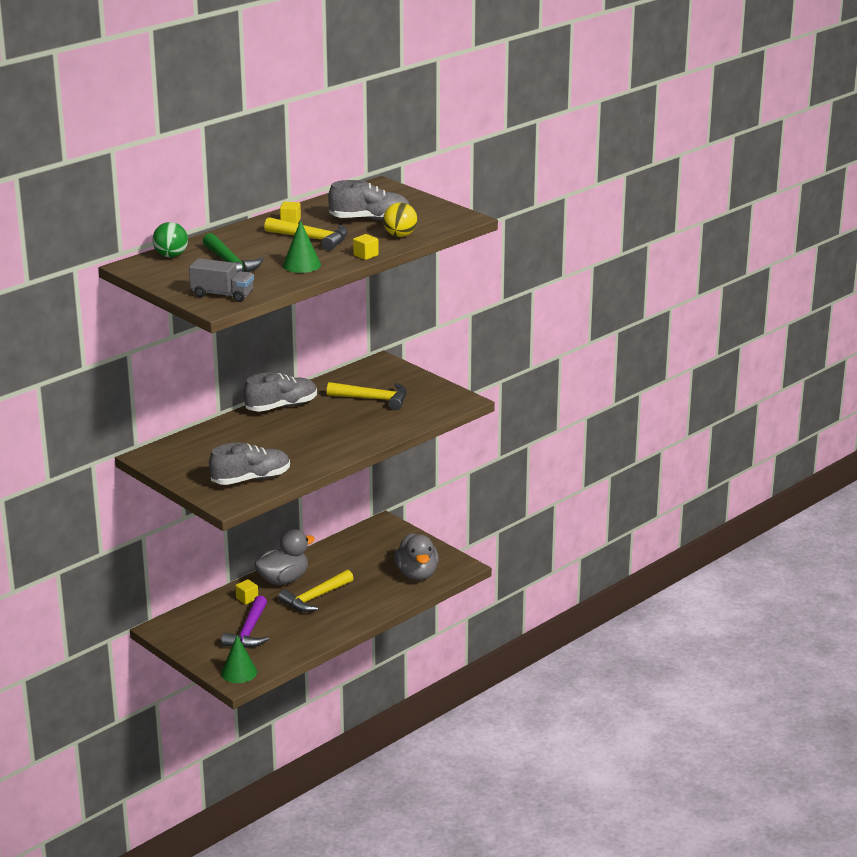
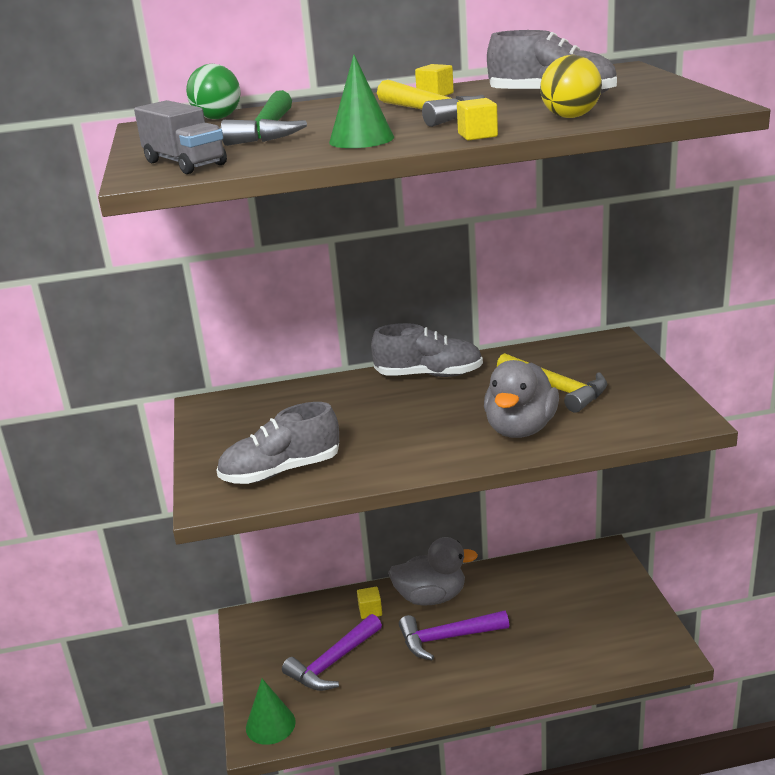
camera: 35 degrees right, 0 degrees up
grey shoe [209,443,290,485] -> grey shoe turned 150 degrees clockwise [216,402,339,484]
yellow hammer [278,570,353,612] -> purple hammer [399,610,509,660]
grey duck [394,533,439,580] -> grey duck moved to [484,360,559,438]

